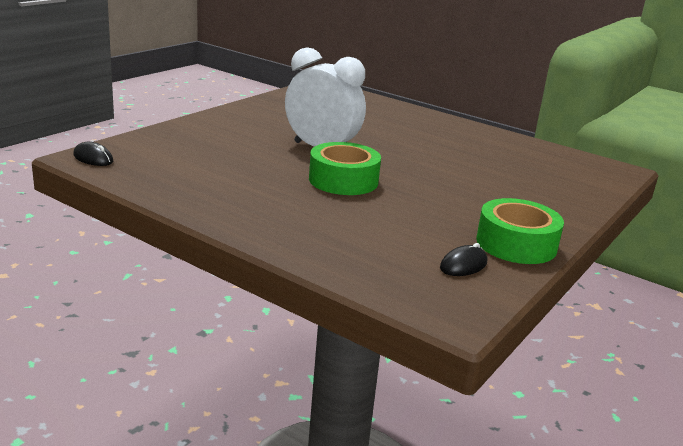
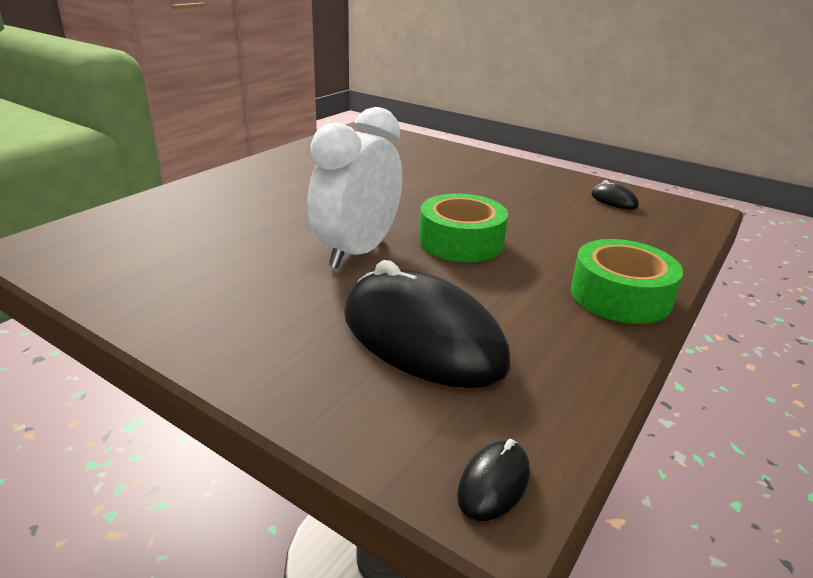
camera: 90 degrees left, 5 degrees up
green tape [476,198,564,264] -> green tape moved to [571,239,683,324]
none -> black mouse [344,260,511,388]

